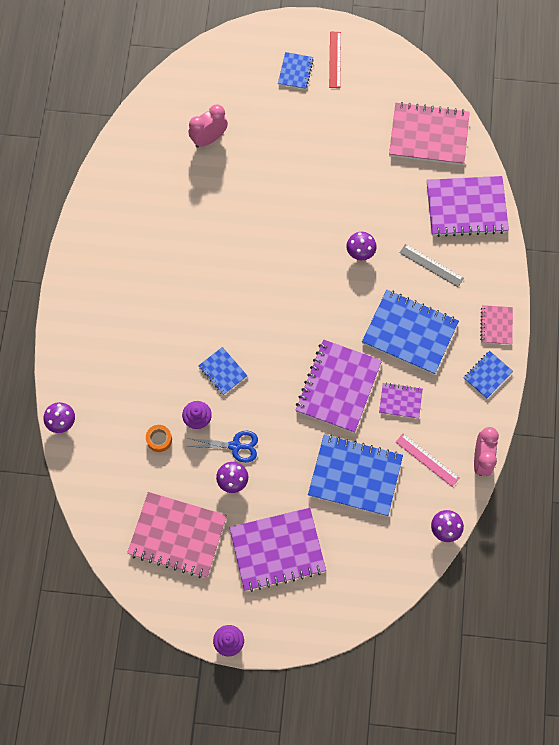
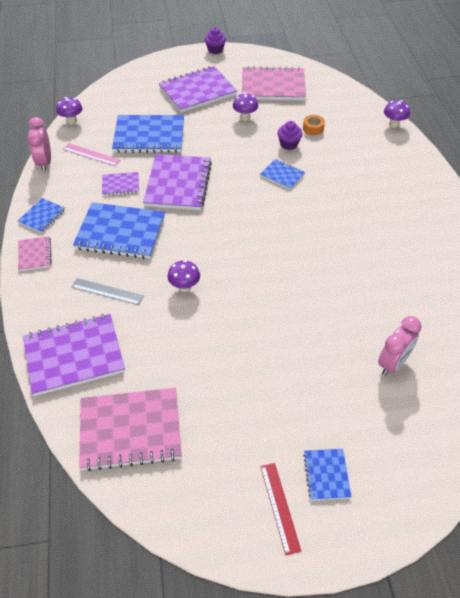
camera: 165 degrees right, 20 degrees down
blue scissors [187,431,258,463] -> none

